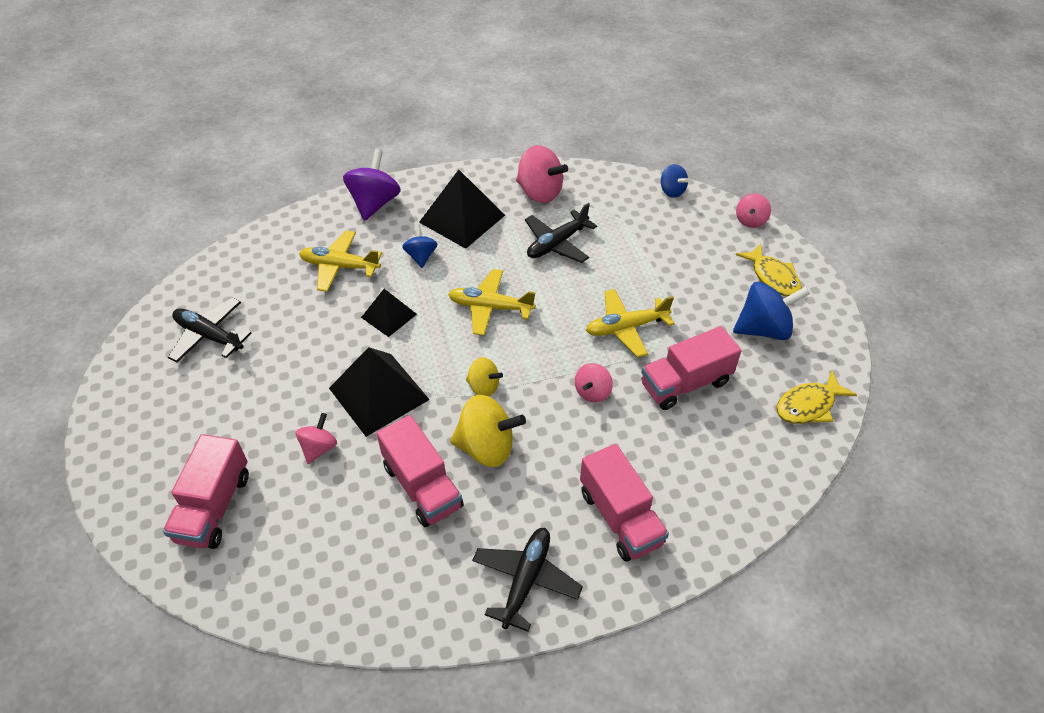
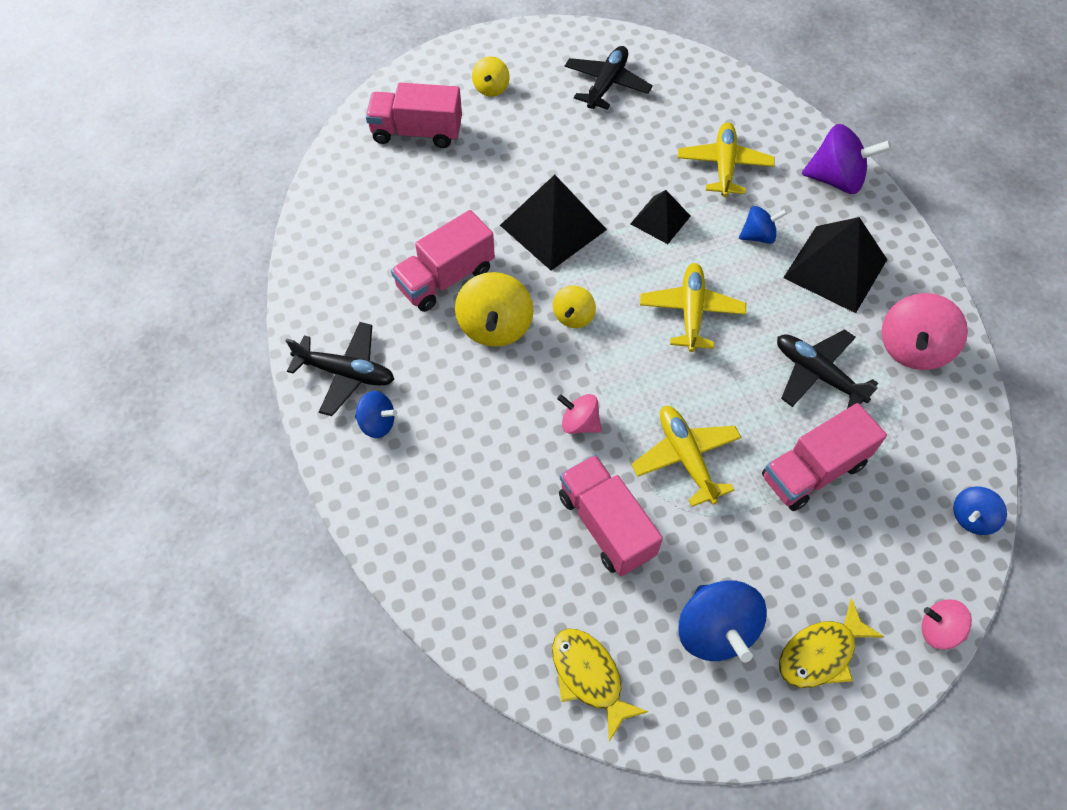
camera: 85 degrees right, 10 degrees up
pink spinning top [296,413,337,464] -> none
pink truck [580,444,669,562] -> pink truck moved to [762,403,887,511]
none -> blue spinning top [355,391,397,438]
none -> yellow spinning top [472,56,509,97]

